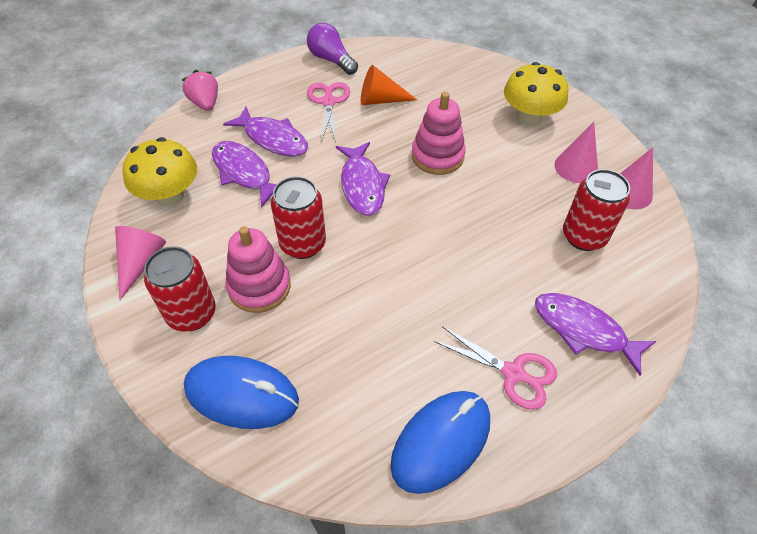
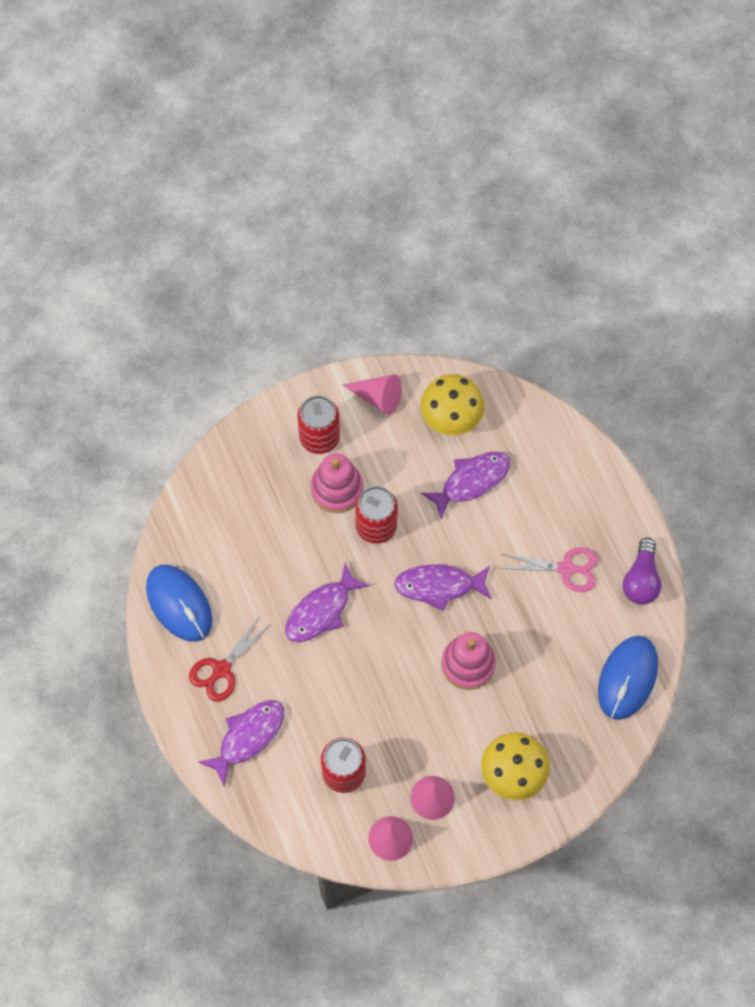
camera: 100 degrees right, 15 degrees up
pink strawberry [182,70,218,111] -> none
blue mouse [184,356,299,429] -> blue mouse moved to [598,636,658,720]
purple fish [223,107,308,157] -> purple fish moved to [285,563,370,642]
purple light bulb [307,23,358,75] -> purple light bulb turned 135 degrees clockwise [623,537,662,605]
orange cone [361,65,417,105] -> none
pink scissors [434,326,557,410] -> red scissors [189,616,271,702]

